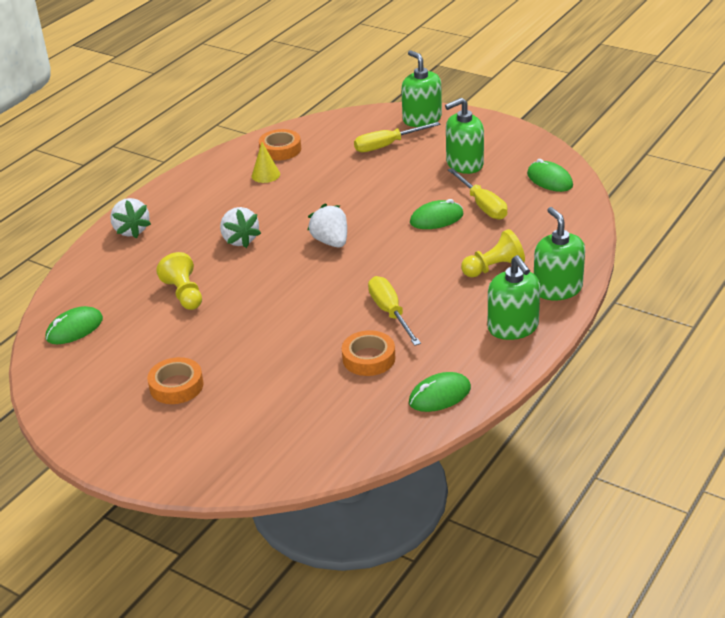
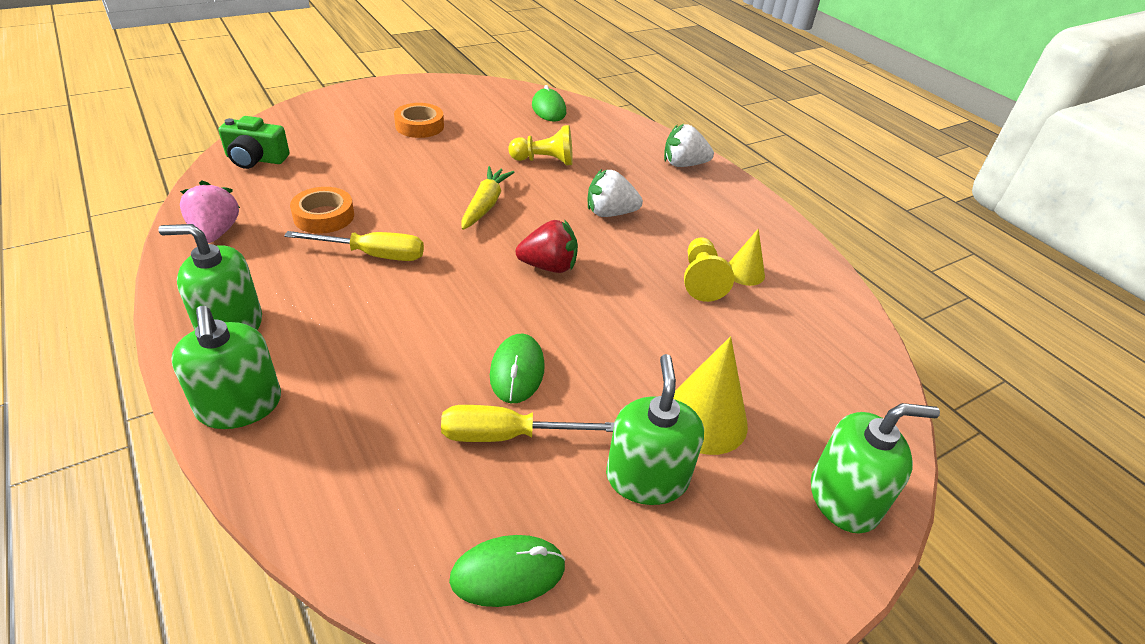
camera: 110 degrees right, 5 degrees up
orange tape [259,129,301,160] -> none
white strawberry [307,204,347,248] -> red strawberry [516,220,578,273]
yellow screwdriver [354,122,440,152] -> none
green mouse [409,372,471,412] -> pink strawberry [180,181,240,243]
yellow pawn [461,229,525,277] -> yellow pawn moved to [684,237,734,302]
green soap dispenser [534,207,585,301] -> green soap dispenser turned 60 degrees clockwise [171,306,281,429]
none -> green camera [218,116,290,169]
none -> yellow carrot [462,166,515,230]
none -> yellow cone [673,336,748,455]

